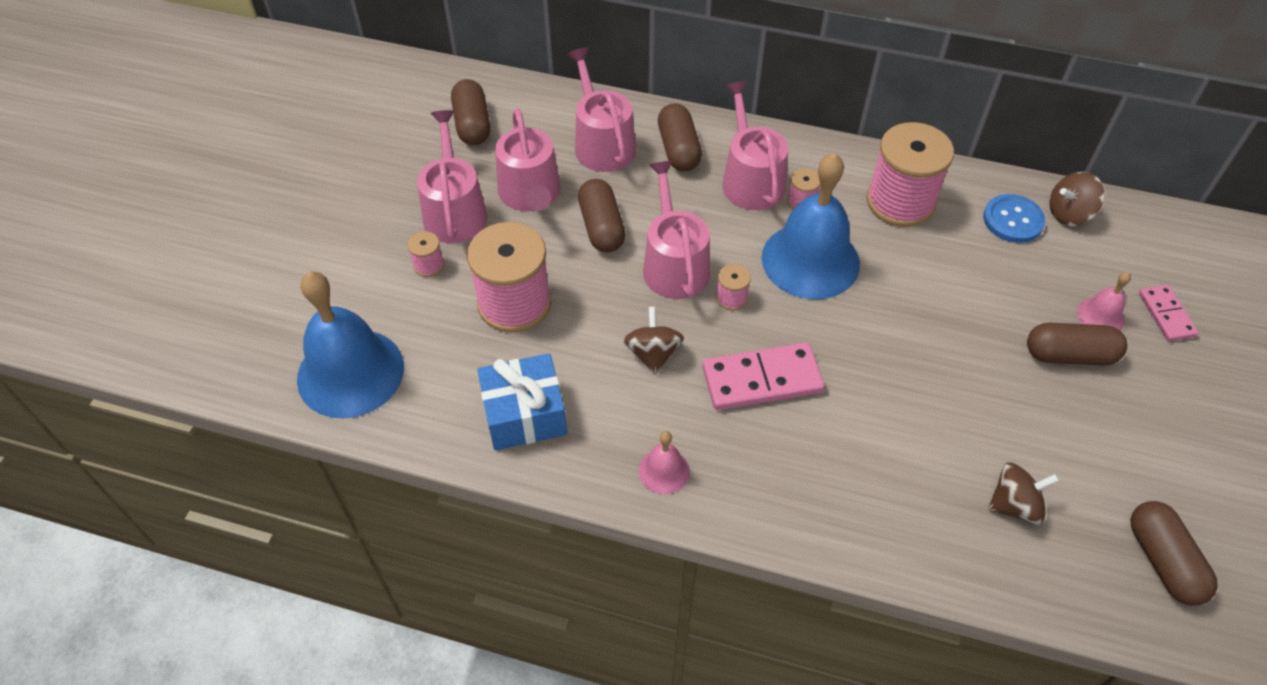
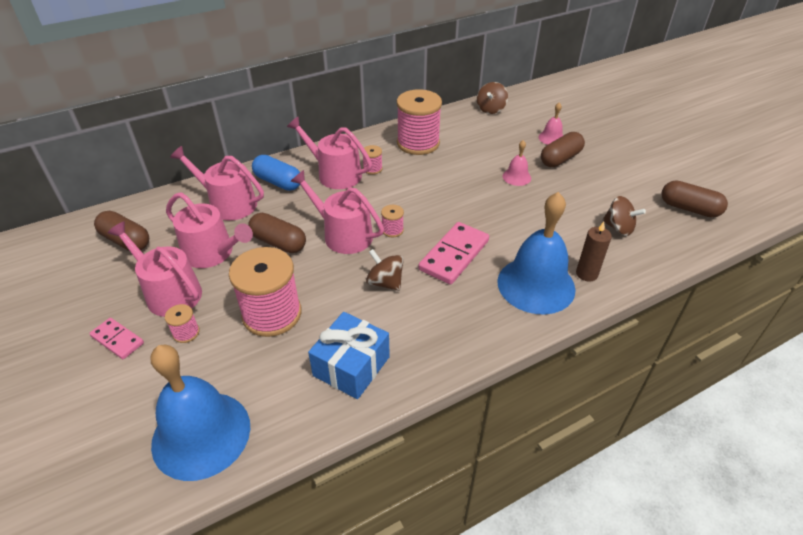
camera: 45 degrees left, 10 degrees down
pink bell [639,431,690,494] -> pink bell moved to [503,140,531,186]
brown capsule [658,103,702,171] -> blue capsule [252,155,300,191]
blue bell [762,153,860,299] -> blue bell moved to [497,192,576,315]
blue button [983,194,1046,243] -> none
brown spinning top [988,462,1060,525] -> brown spinning top turned 90 degrees clockwise [602,196,646,236]
pink domino [1139,285,1199,341] -> pink domino moved to [89,318,144,359]
none -> brown candle [576,222,612,282]

